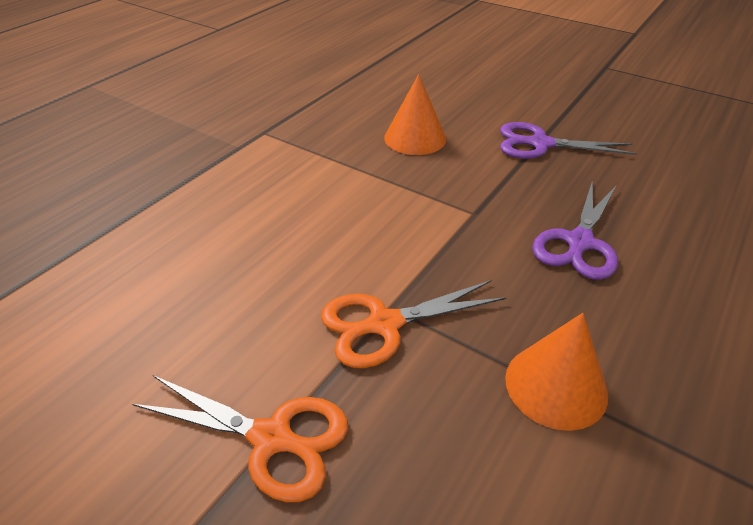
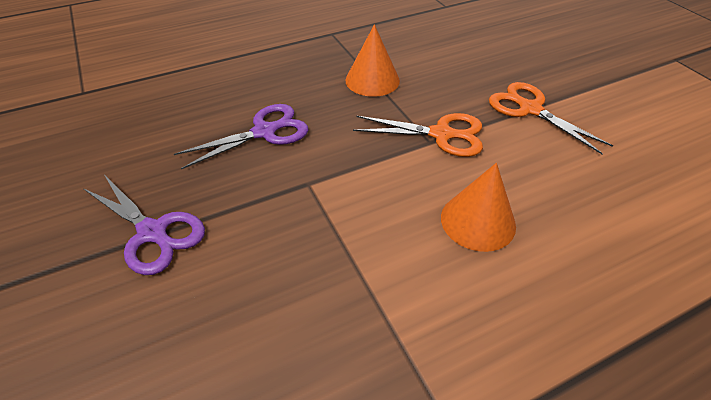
camera: 150 degrees left, 5 degrees up
orange cone [384,74,446,155] -> orange cone moved to [441,163,516,252]

